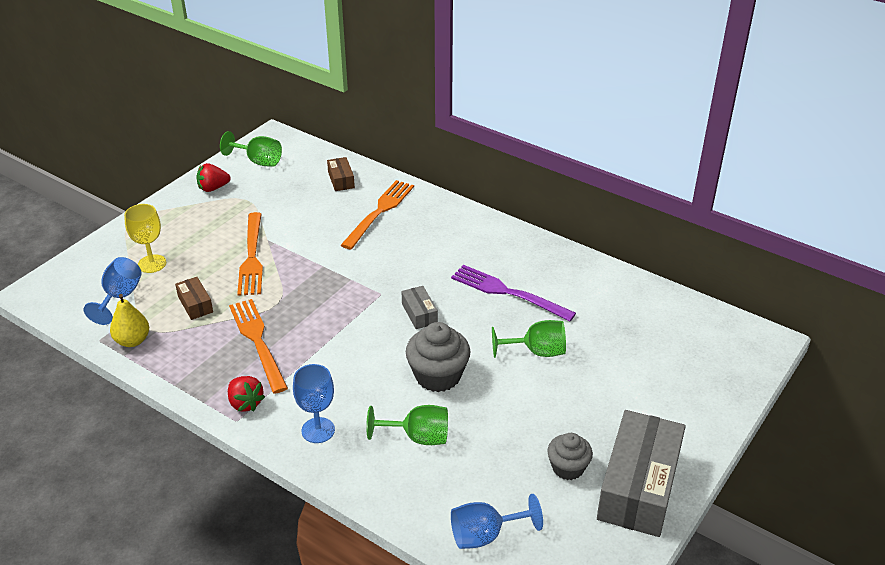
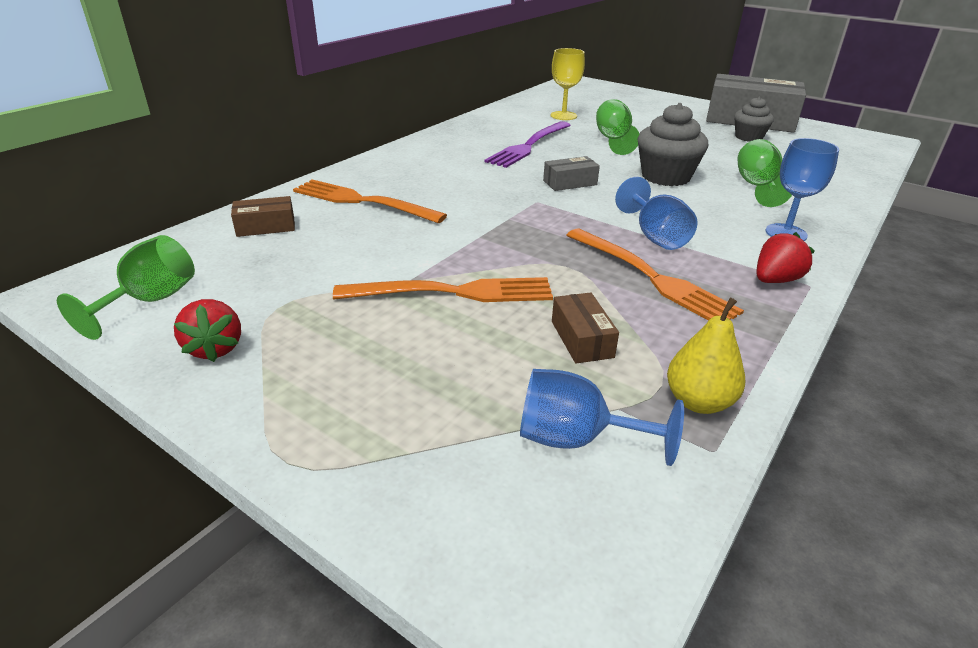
camera: 90 degrees left, 5 degrees down
yellow goblet [124,204,166,273] -> yellow goblet moved to [551,48,585,120]
brown box [175,277,213,320] -> brown box turned 75 degrees counterclockwise [552,292,619,364]
orange fork [229,299,288,394] -> orange fork turned 105 degrees counterclockwise [566,229,744,321]
blue goblet [451,494,543,549] -> blue goblet moved to [615,177,697,250]

